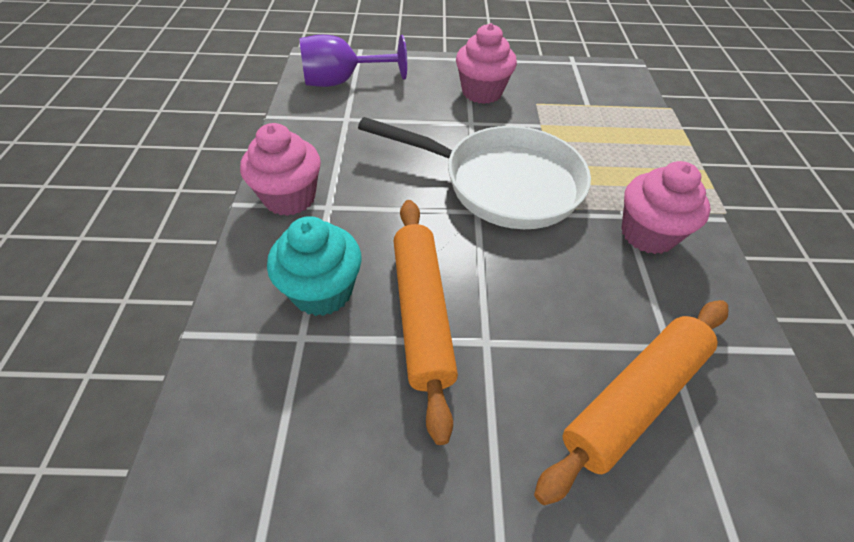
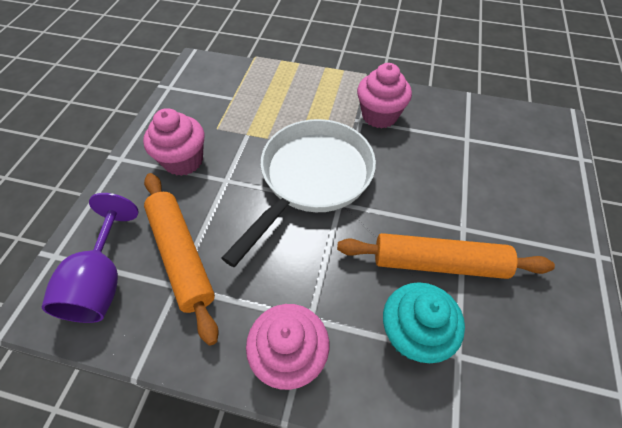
camera: 75 degrees left, 5 degrees up
orange rolling pin [534,300,728,505] -> orange rolling pin moved to [144,173,219,346]

